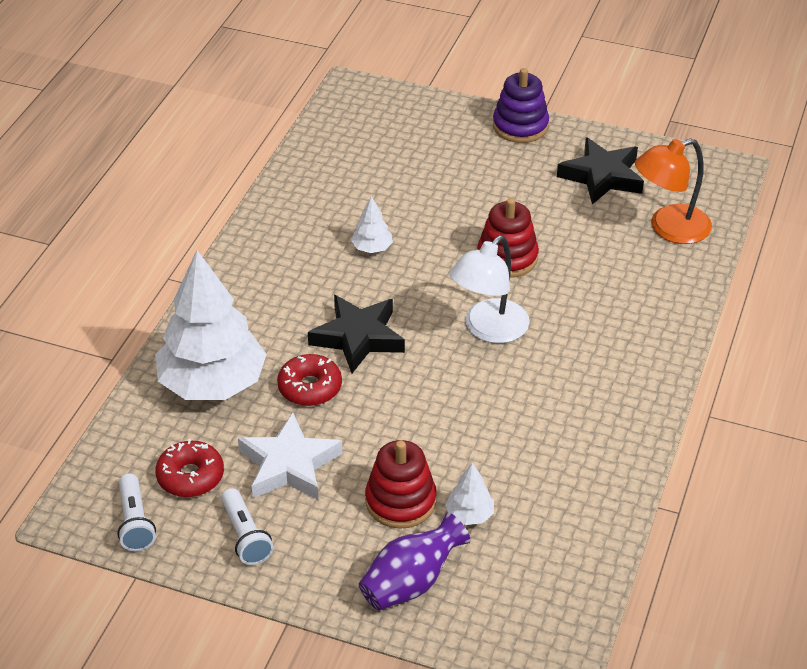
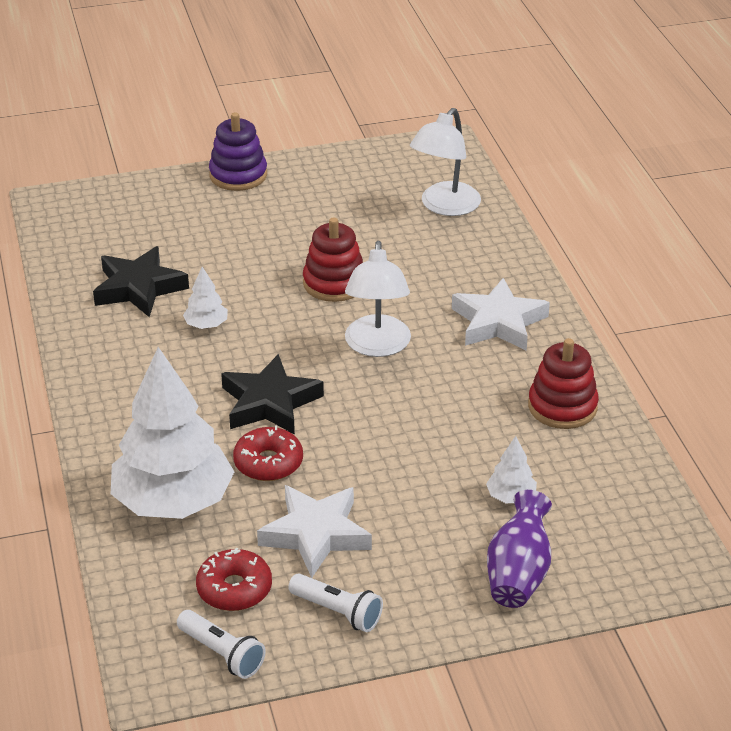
camera: 35 degrees left, 5 degrees down
red stacking toy [365,440,437,529] -> red stacking toy moved to [528,338,599,429]
black star [557,137,644,204] -> black star moved to [93,246,189,317]
orange lamp [635,138,712,244] -> white lamp [410,108,481,216]
none -> white star [452,278,550,351]

